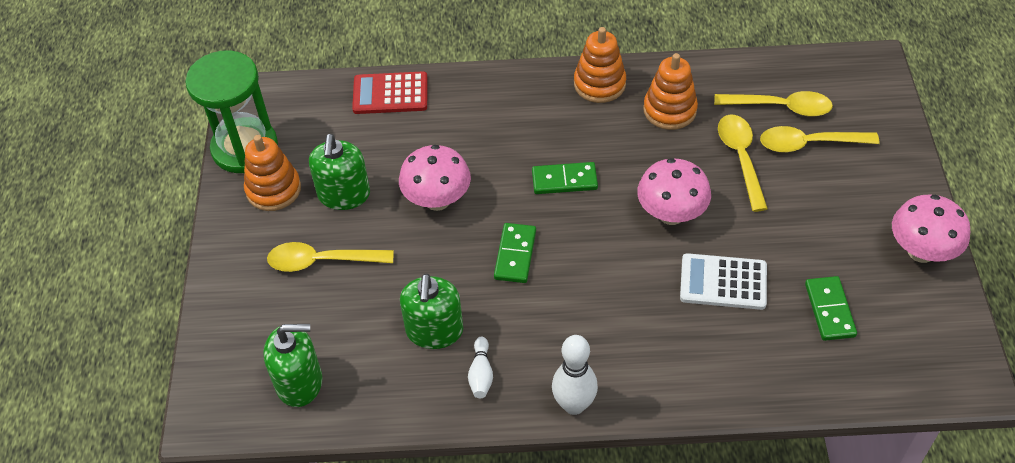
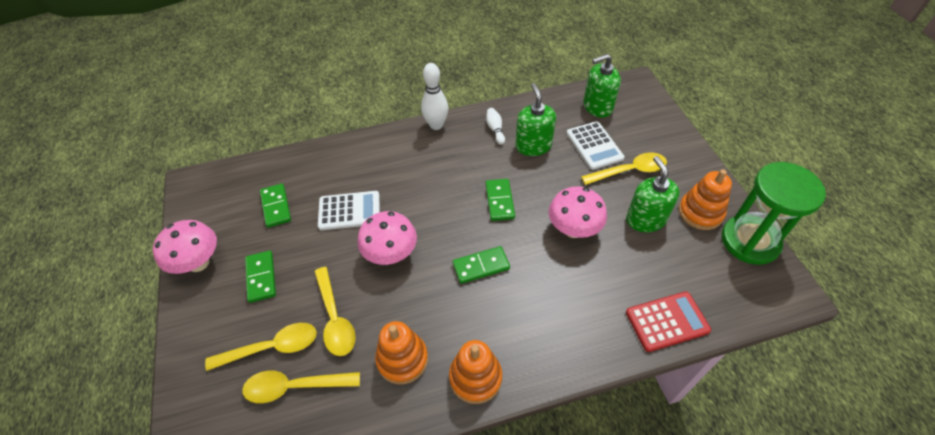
camera: 165 degrees right, 0 degrees up
none -> green domino [245,251,276,303]
none -> white calculator [566,121,625,170]

